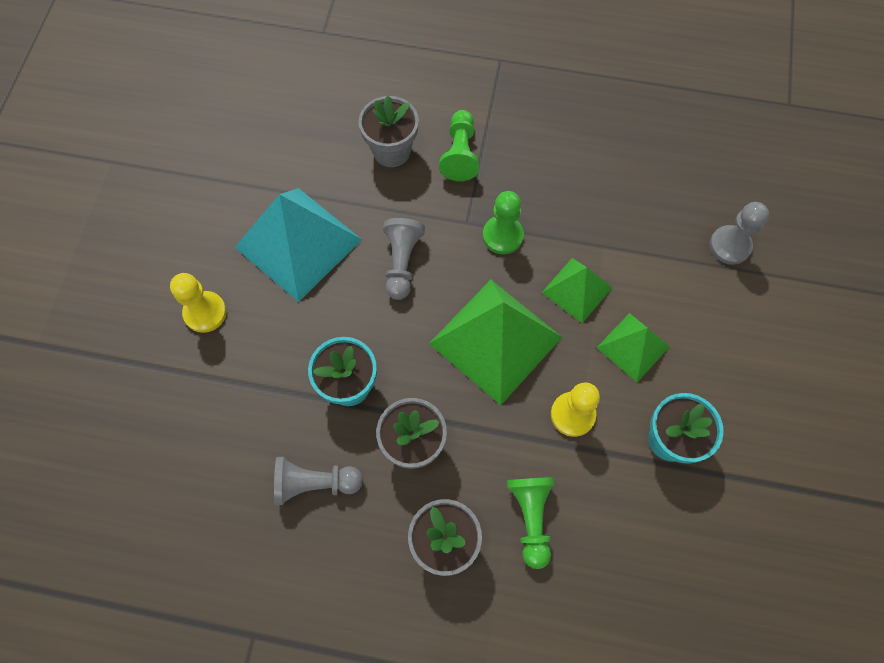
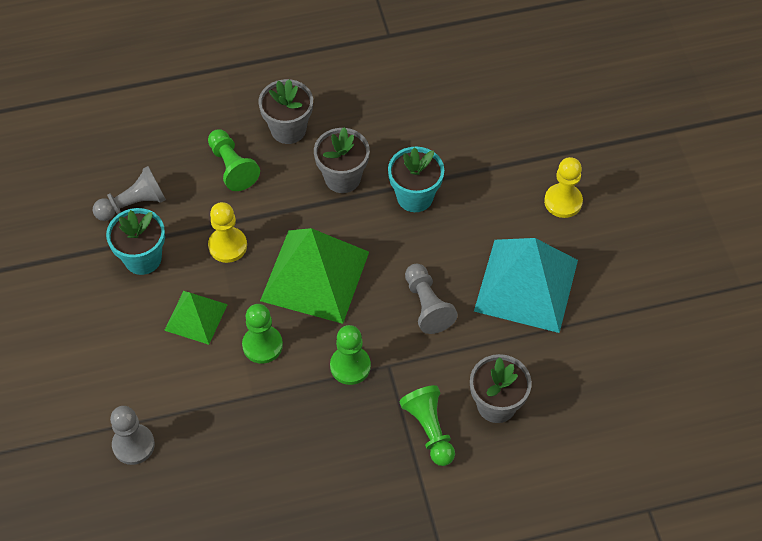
camera: 155 degrees right, 10 degrees down
grey pawn [274,457,363,505] -> grey pawn moved to [93,166,166,221]
green pyramid [542,258,613,323] -> green pawn [242,304,283,364]

